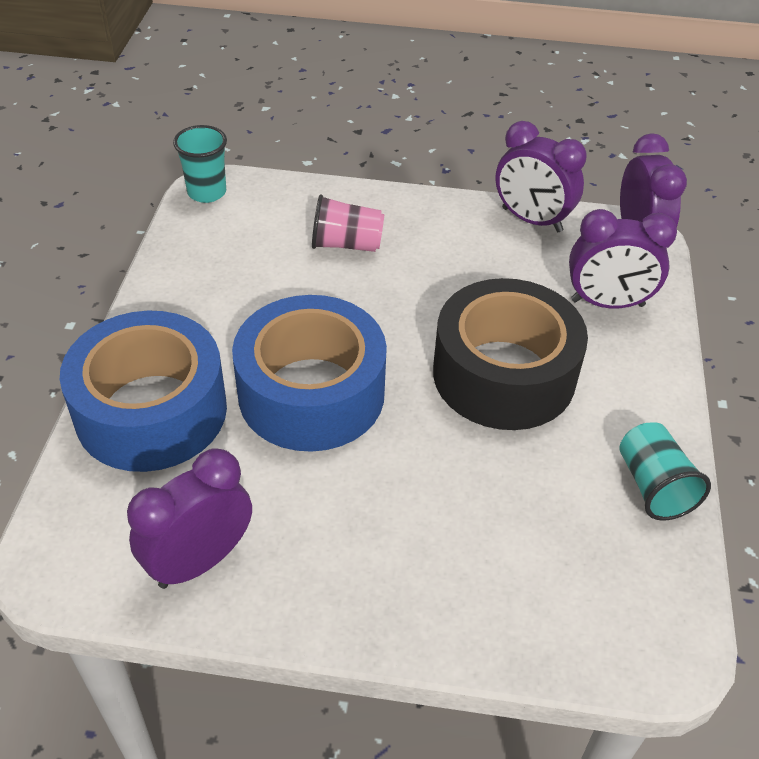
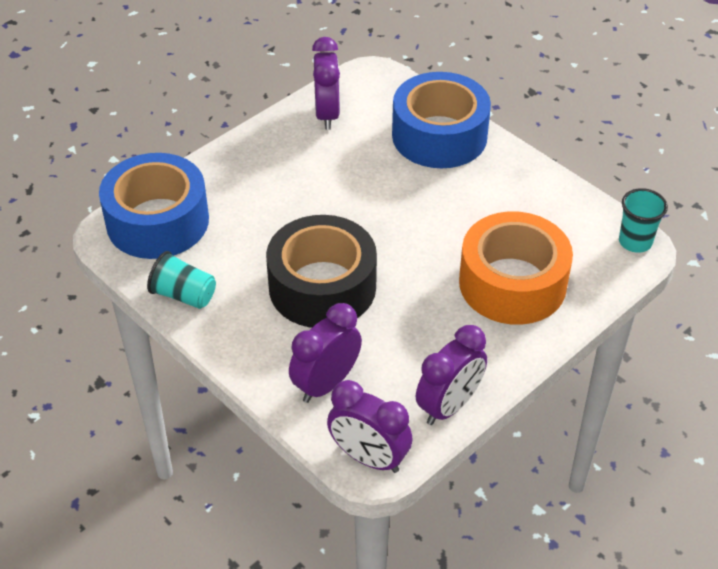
camera: 130 degrees right, 0 degrees up
blue tape [232,295,387,452] -> blue tape moved to [99,153,209,259]
pink cup [312,194,384,252] -> orange tape [459,211,573,325]
purple clock [495,121,587,232] -> purple clock turned 150 degrees clockwise [416,325,487,425]

